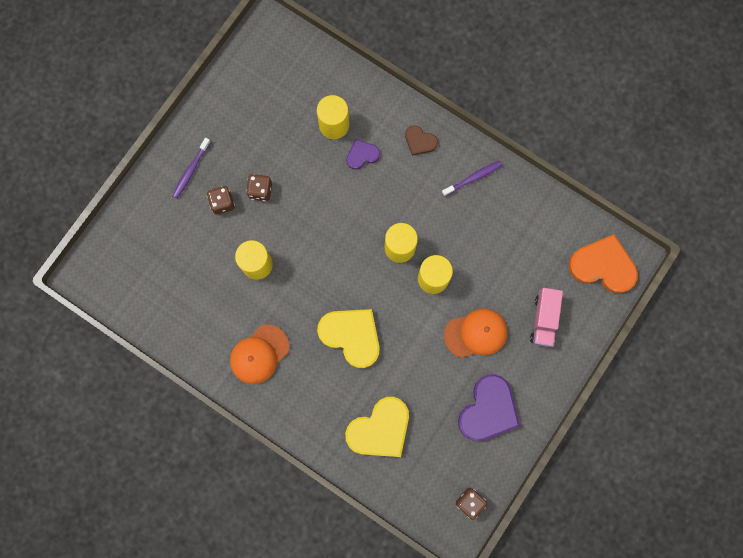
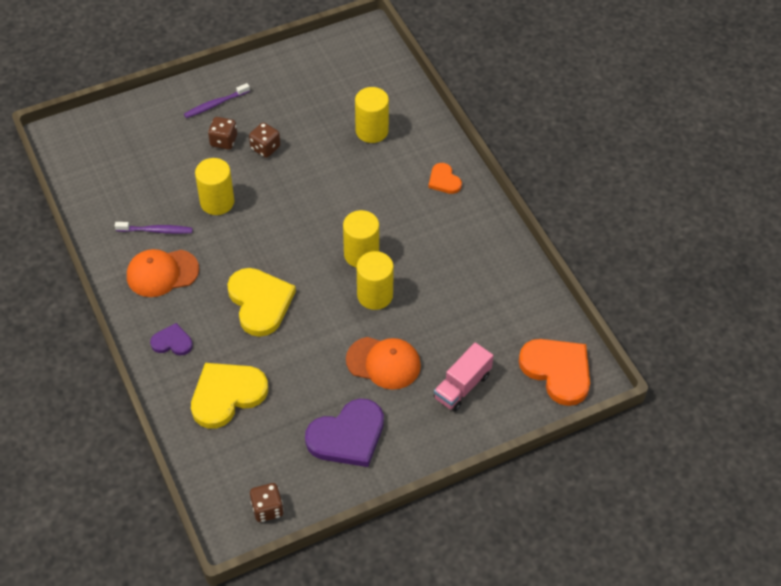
camera: 30 degrees right, 25 degrees down
yellow heart [345,397,409,457] -> yellow heart turned 150 degrees clockwise [191,363,268,429]
purple heart [346,139,380,170] -> purple heart moved to [150,323,193,355]
brown heart [405,125,438,155] -> orange heart [428,163,462,194]
purple toothbrush [442,161,502,197] -> purple toothbrush moved to [115,222,193,234]

